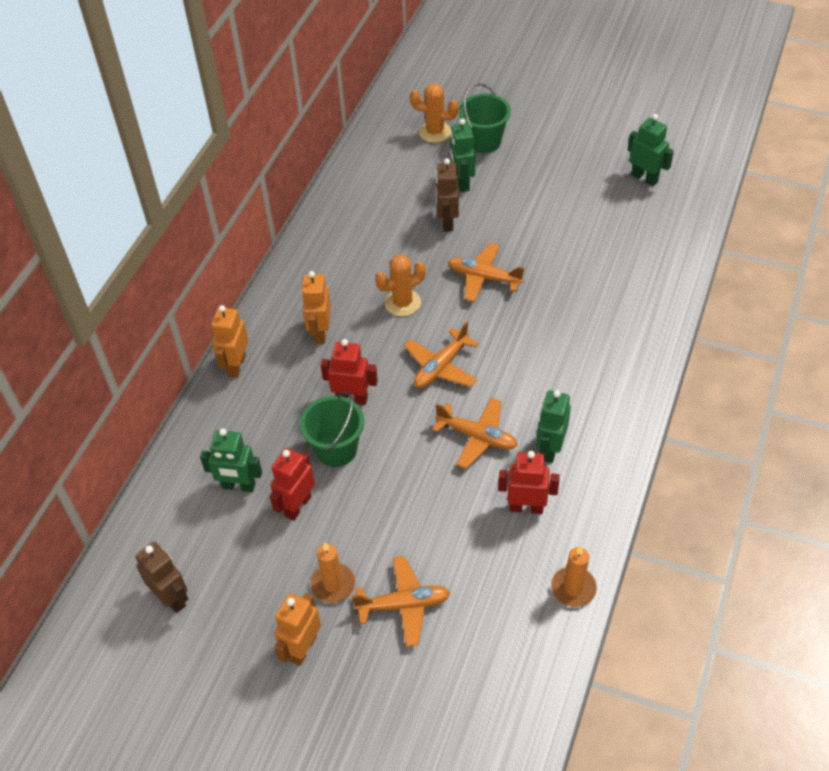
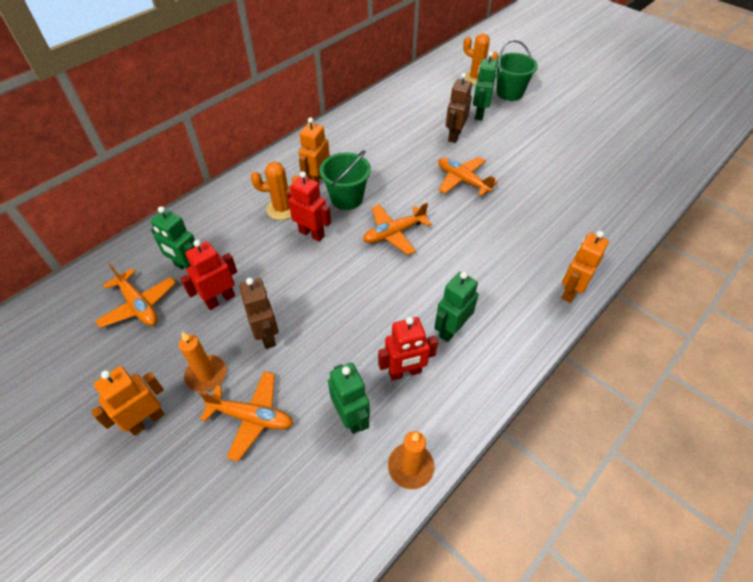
camera: 20 degrees right, 0 degrees up
brown robot [135,542,188,613] -> brown robot moved to [239,278,279,349]
orange robot [211,305,248,378] -> orange robot moved to [561,231,609,303]
green bucket [300,392,364,467] -> green bucket moved to [319,150,371,210]
orange cactus [375,254,426,317] -> orange cactus moved to [251,162,299,220]
orange plane [432,397,518,469] -> orange plane moved to [95,264,176,328]
red robot [498,451,560,514] -> red robot turned 135 degrees clockwise [378,317,438,381]
green robot [628,114,674,186] -> green robot moved to [328,363,370,434]

